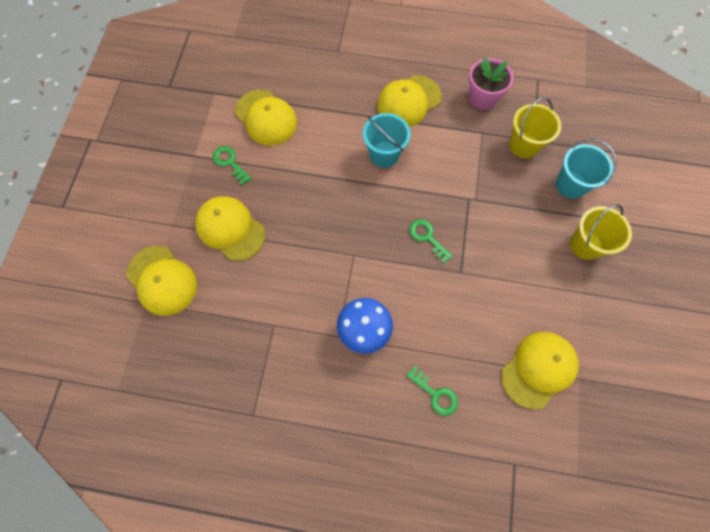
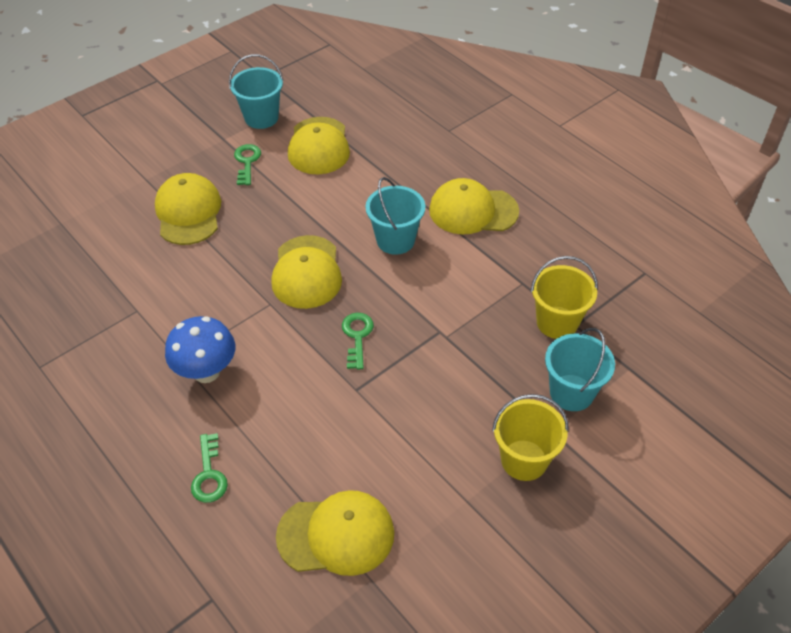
camera: 40 degrees right, 20 degrees down
yellow cap [127,246,197,316] -> yellow cap moved to [271,235,342,309]
pink flower pot [469,57,513,110] -> none
none -> turquoise bucket [229,54,283,129]

